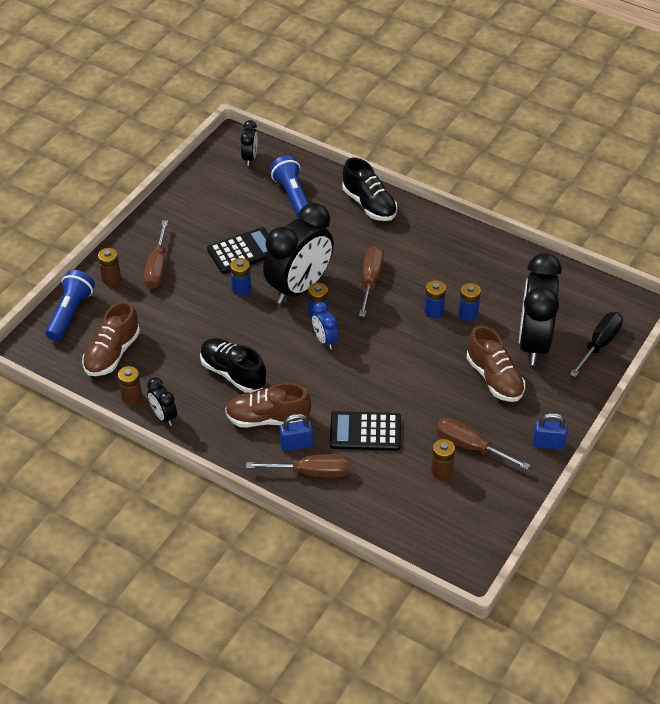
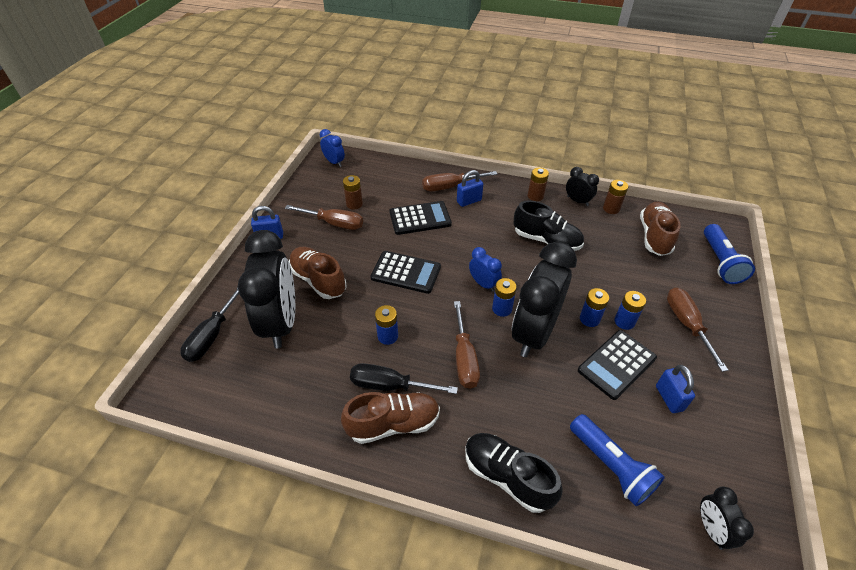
camera: 165 degrees right, 0 degrees up
brown battery [98,248,121,286] -> brown battery moved to [528,167,549,201]
brown shoe [225,383,311,427] -> brown shoe moved to [341,392,440,444]
blue battery [458,283,481,321] -> blue battery moved to [614,291,646,330]
none -> blue clock [320,129,345,167]
none -> black screwdriver [350,363,458,394]
none -> black calculator [370,251,441,294]
none -> blue padlock [656,365,695,413]

